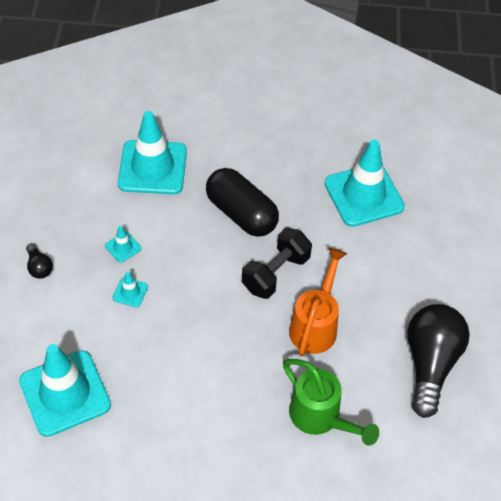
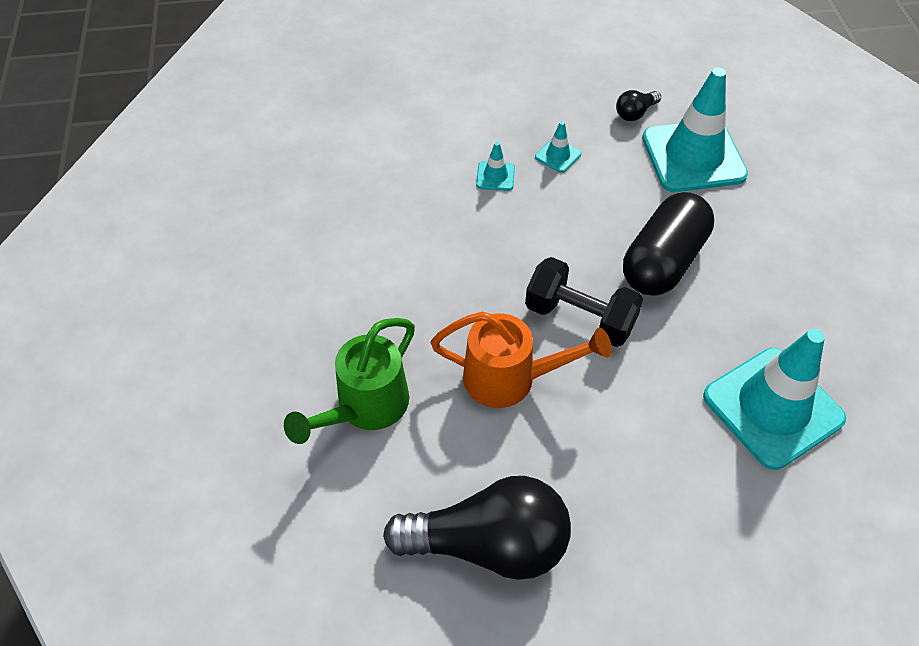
camera: 80 degrees right, 0 degrees up
turquoise traffic cone [19,344,111,437] -> none
black light bulb [26,243,53,279] -> black light bulb moved to [616,90,661,121]

